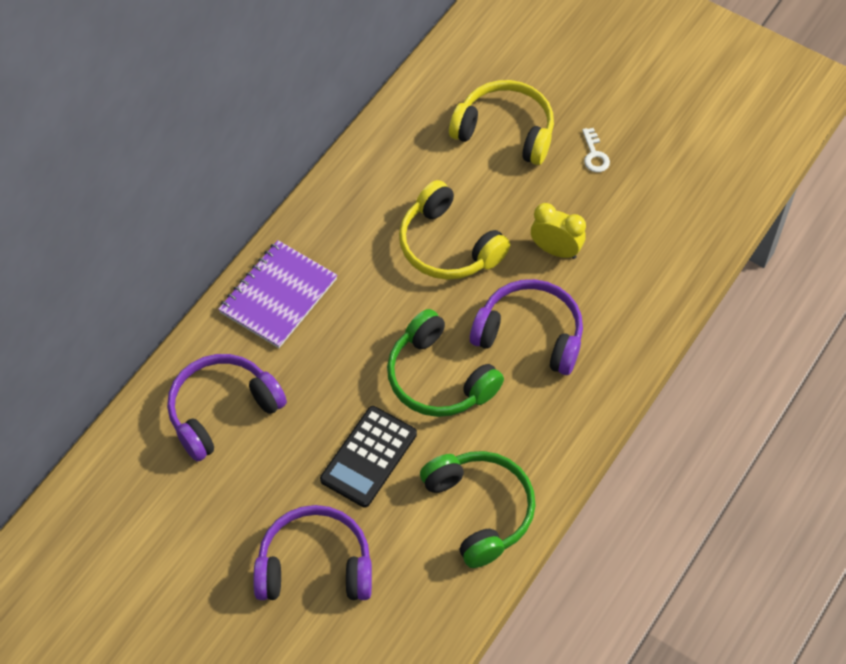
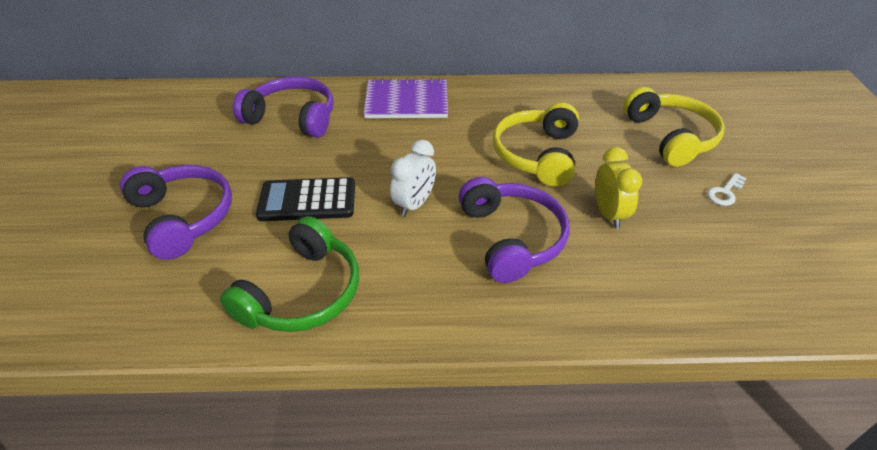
camera: 55 degrees right, 15 degrees down
green headphones [387,309,504,417] -> white clock [390,140,436,217]

